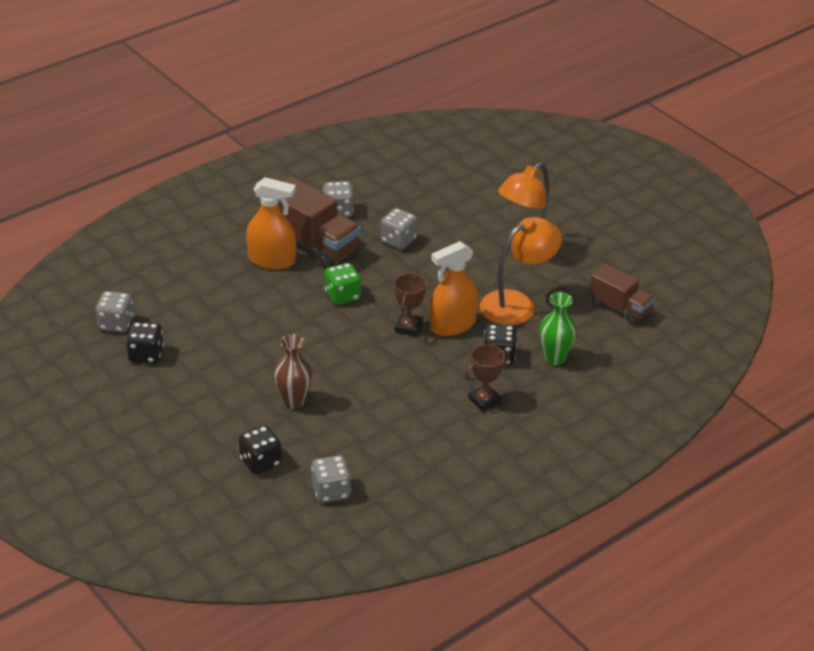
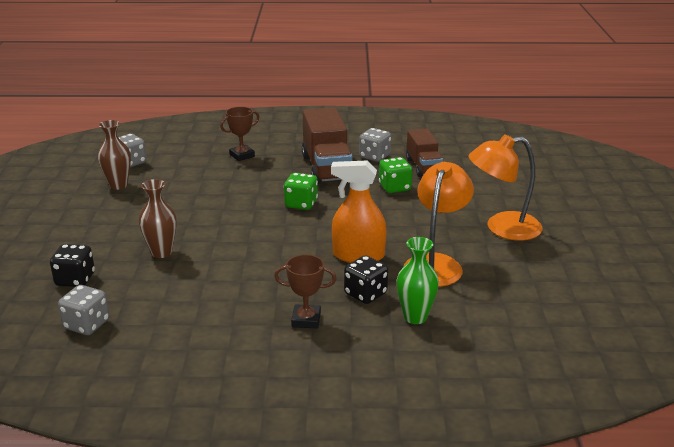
camera: 40 degrees right, 10 degrees down
black dice [126,322,164,363] -> brown vase [98,120,131,190]
orange spray bottle [246,177,296,270] -> none
grey dice [381,208,417,249] -> green dice [379,157,412,193]
brown trophy [394,273,426,337] -> brown trophy moved to [220,107,259,161]
orange lamp [480,217,562,325] -> orange lamp turned 75 degrees counterclockwise [404,162,474,287]
brown truck [589,264,655,325] -> brown truck moved to [406,129,443,177]

